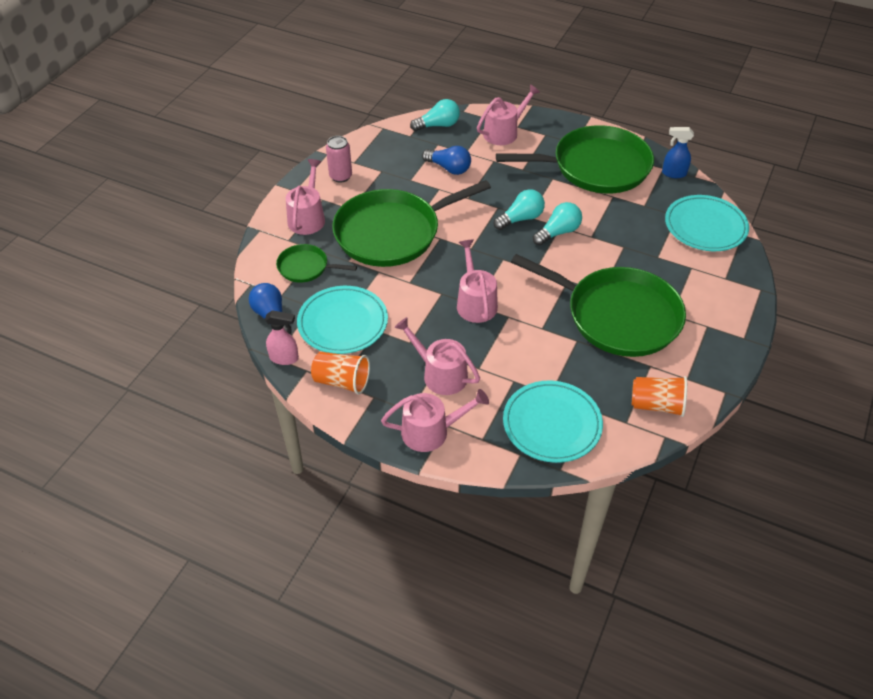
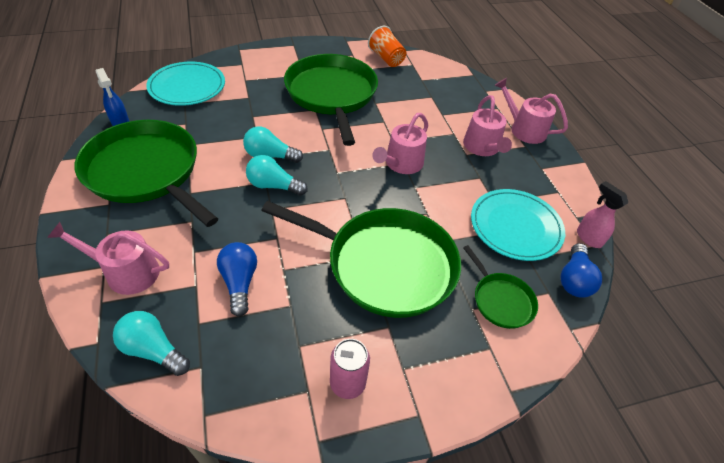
camera: 135 degrees left, 0 degrees up
pink watering can [286,159,325,235] -> none
orange cup [311,352,370,394] -> none
turquoise plate [503,381,603,463] -> none

